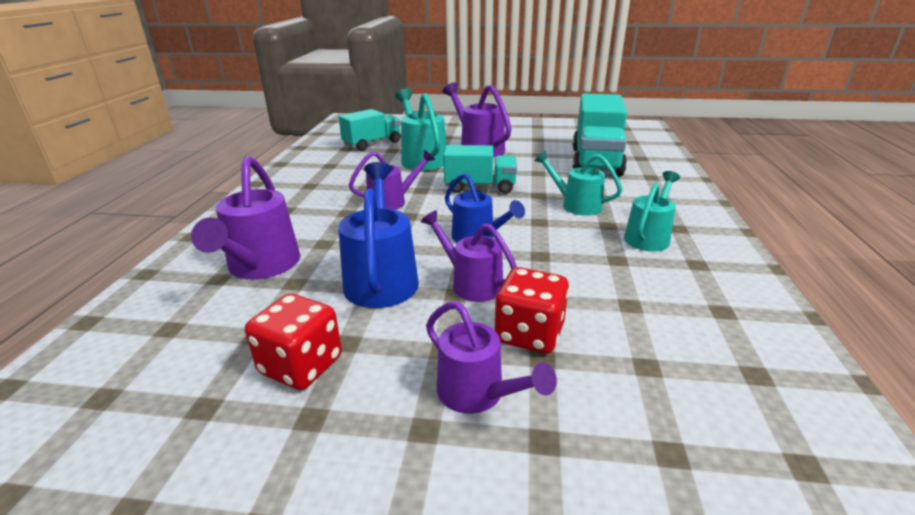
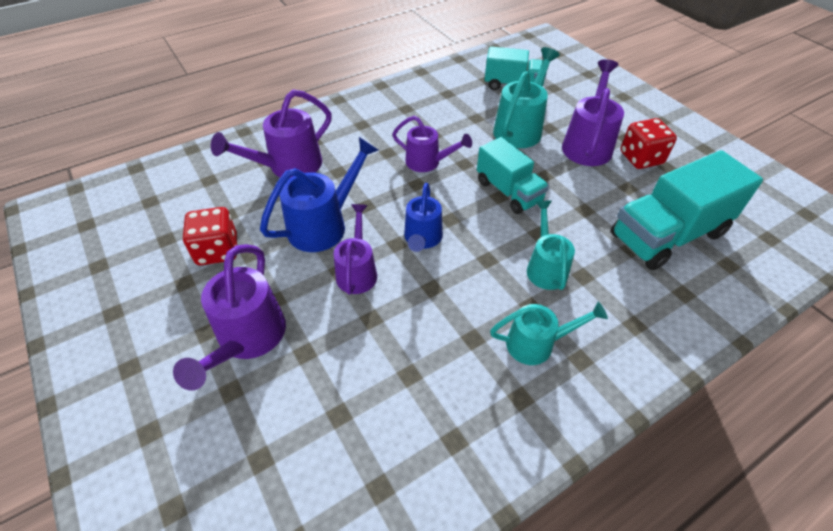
camera: 50 degrees right, 20 degrees up
purple watering can [426,301,557,414] -> purple watering can [173,244,286,390], size x1.51
red dice [494,267,569,354] -> red dice moved to [620,118,677,169]

